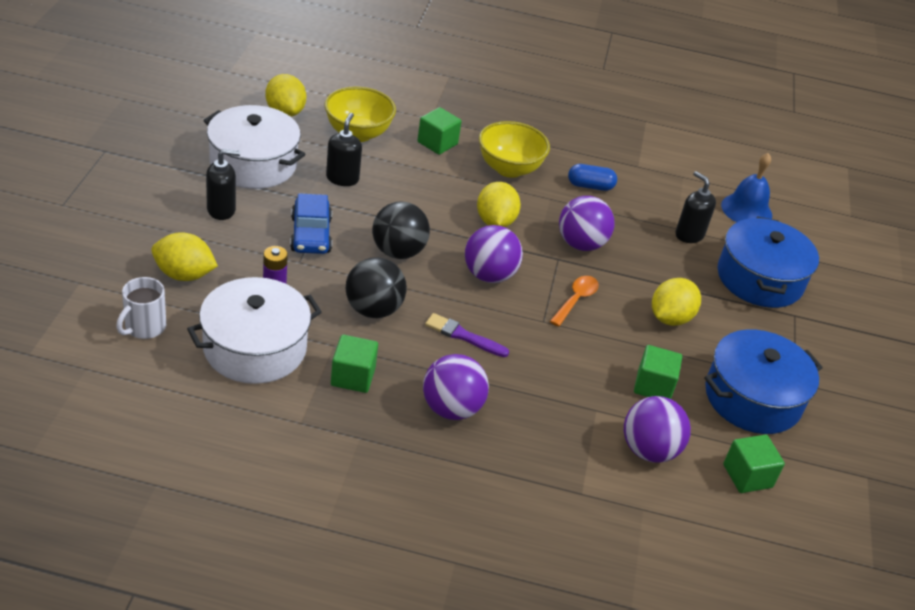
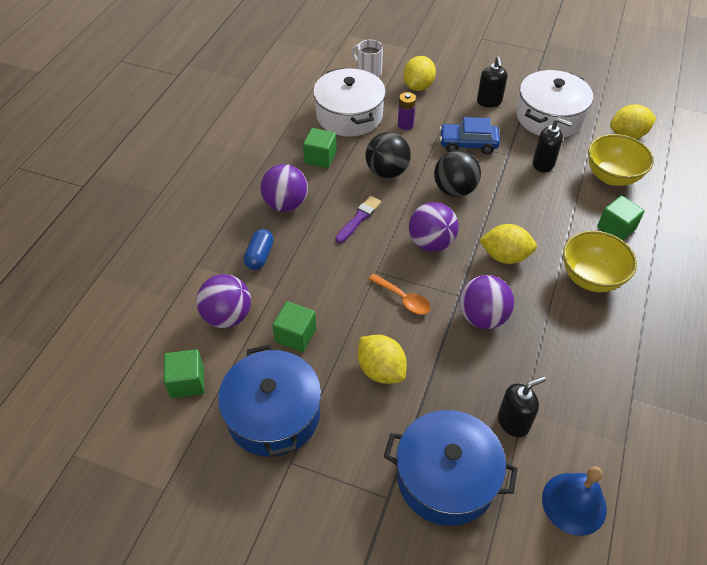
camera: 105 degrees right, 10 degrees up
blue capsule [568,164,617,191] -> blue capsule moved to [244,229,274,270]

